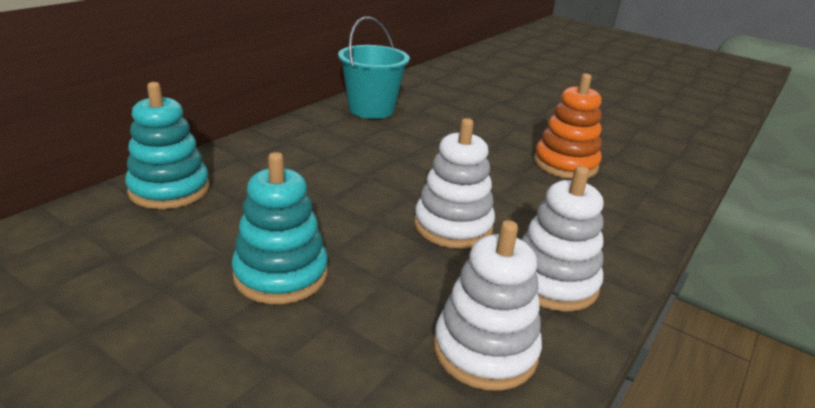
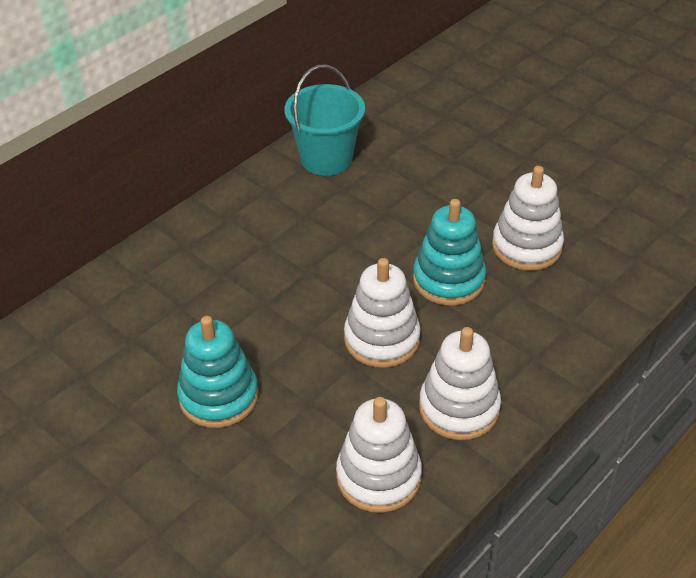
camera: 10 degrees right, 15 degrees up
turquoise stacking toy [125,82,210,209] -> turquoise stacking toy moved to [413,199,486,306]
orange stacking toy [534,74,602,179] -> white stacking toy [492,166,564,271]

